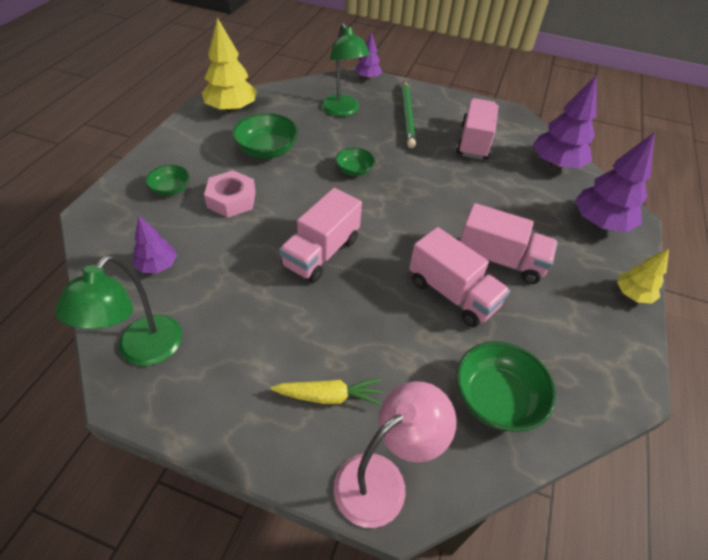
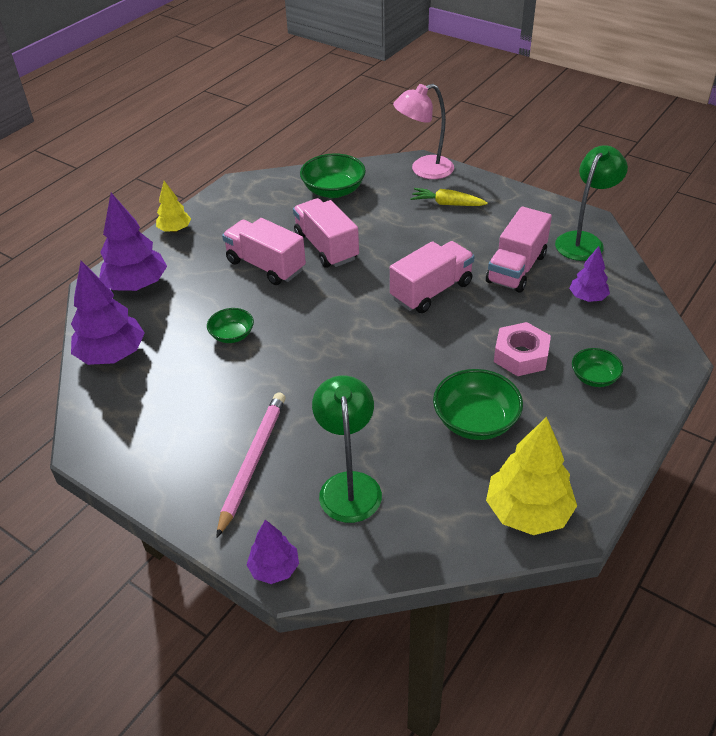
camera: 160 degrees left, 5 degrees down
green bowl [336,148,375,176] -> green bowl moved to [207,308,254,343]
green pencil [401,80,416,148] -> pink pencil [216,392,286,538]
pink truck [457,98,499,160] -> pink truck moved to [486,206,552,293]

